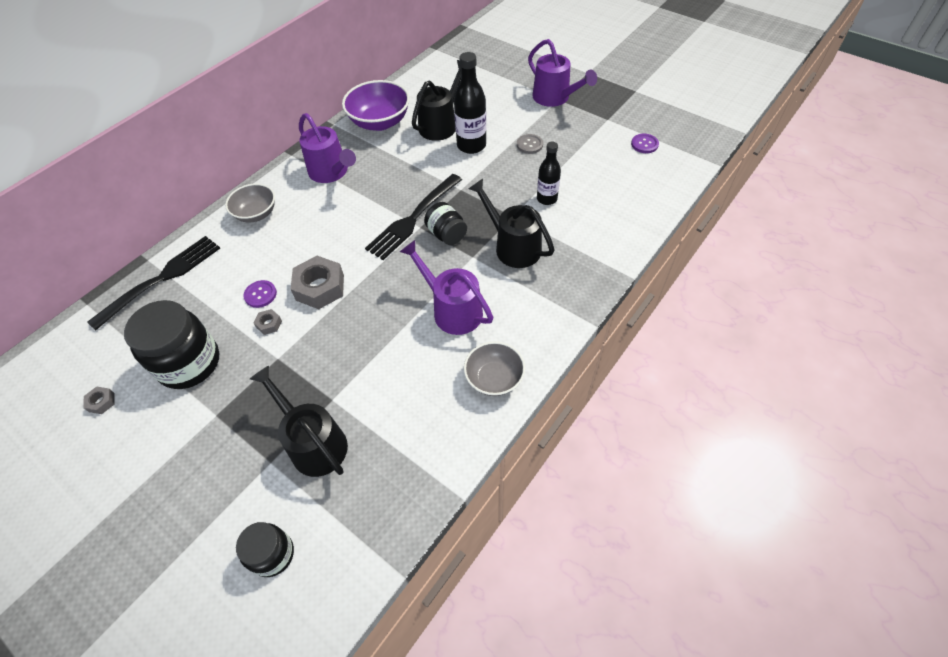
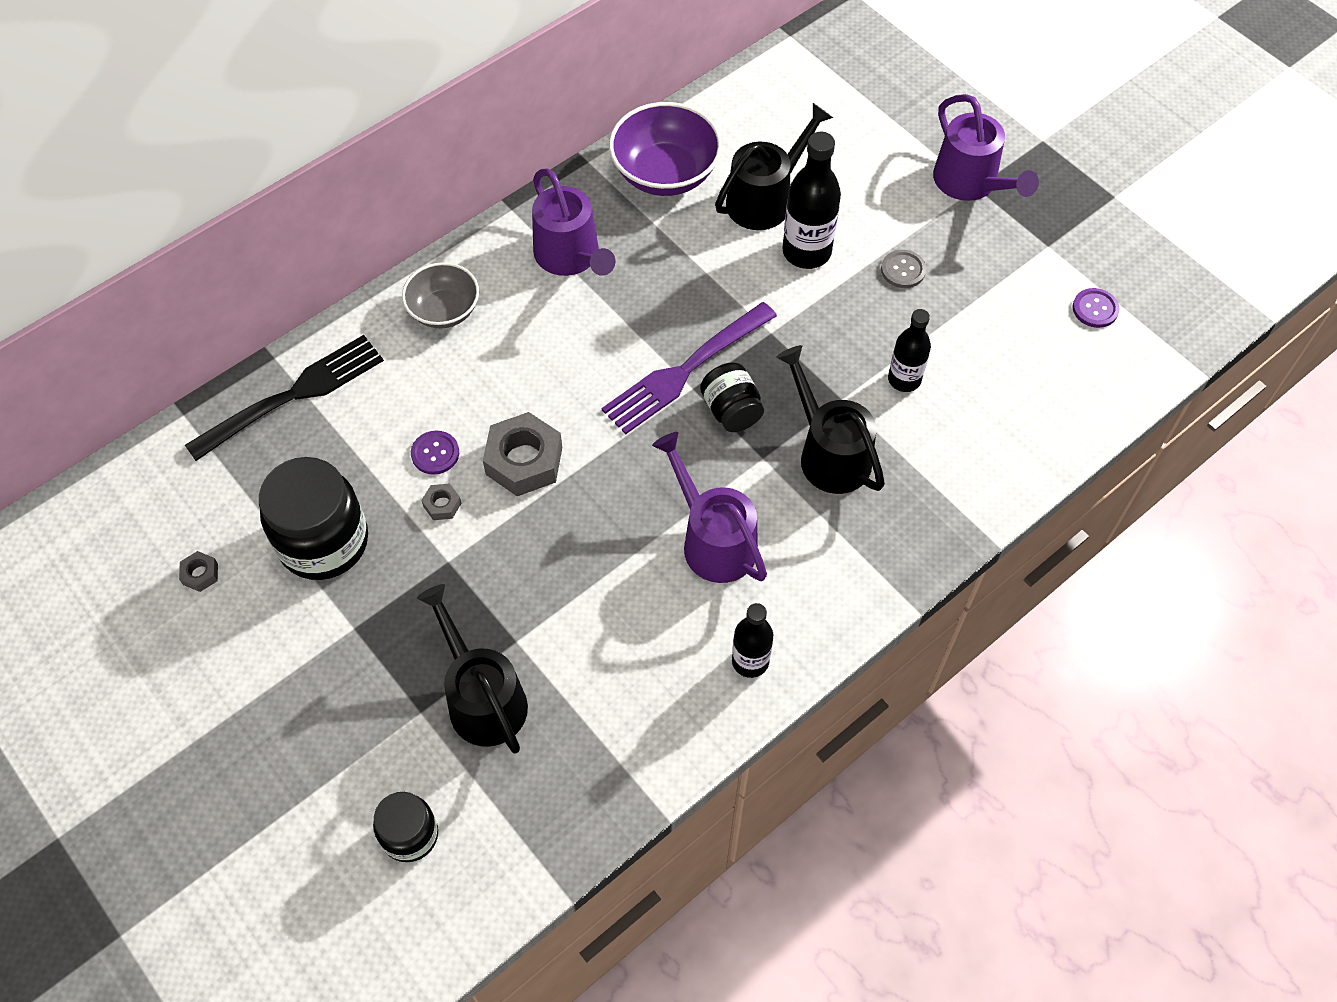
camera: 10 degrees right, 5 degrees up
black fork [365,174,462,260] -> purple fork [602,302,777,434]
grey bowl [464,342,525,396] -> black bottle [732,603,773,678]

